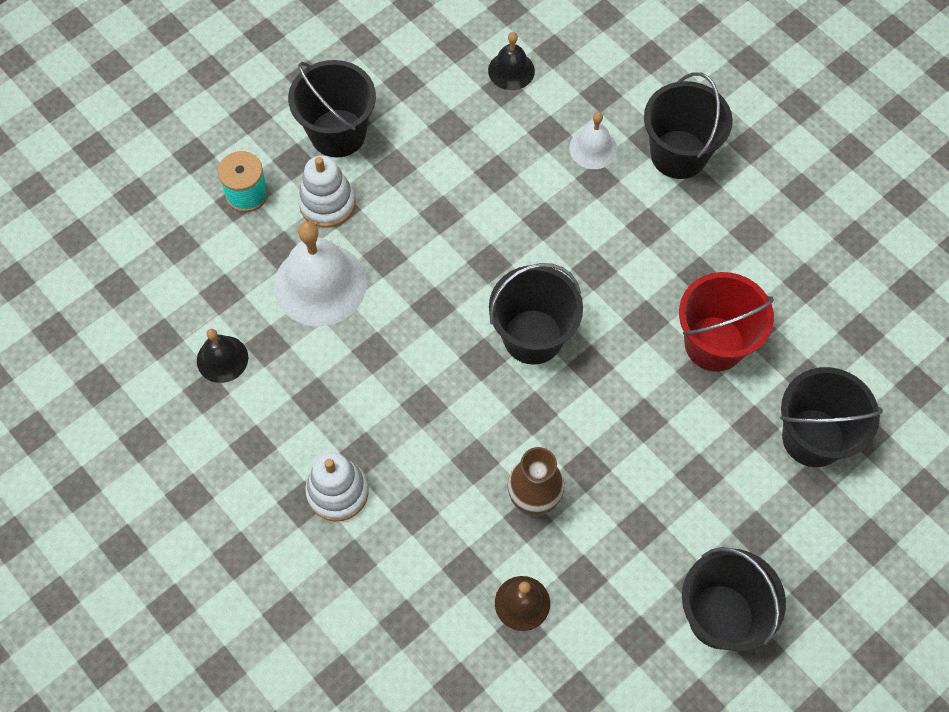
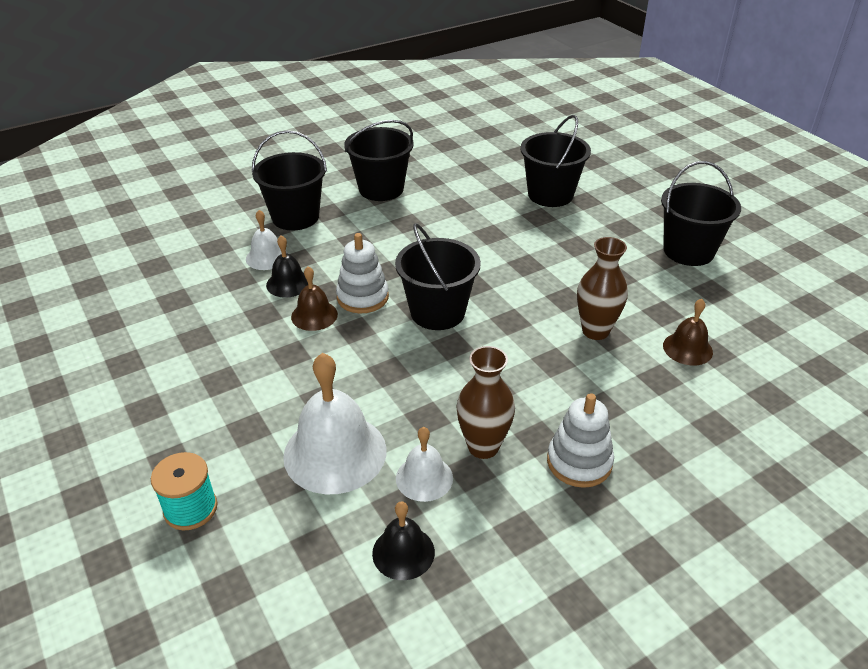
camera: 80 degrees left, 25 degrees down
black bucket [288,60,376,157] -> black bucket moved to [344,120,414,201]
white stacking toy [298,156,355,228] -> white stacking toy moved to [336,233,389,313]
black bell [488,32,535,90] -> black bell moved to [266,235,308,298]
red bucket [679,272,774,372] -> none
none -> brown bell [291,266,338,331]
none -> white bell [396,427,453,502]
none -> brown vase [456,346,515,459]

